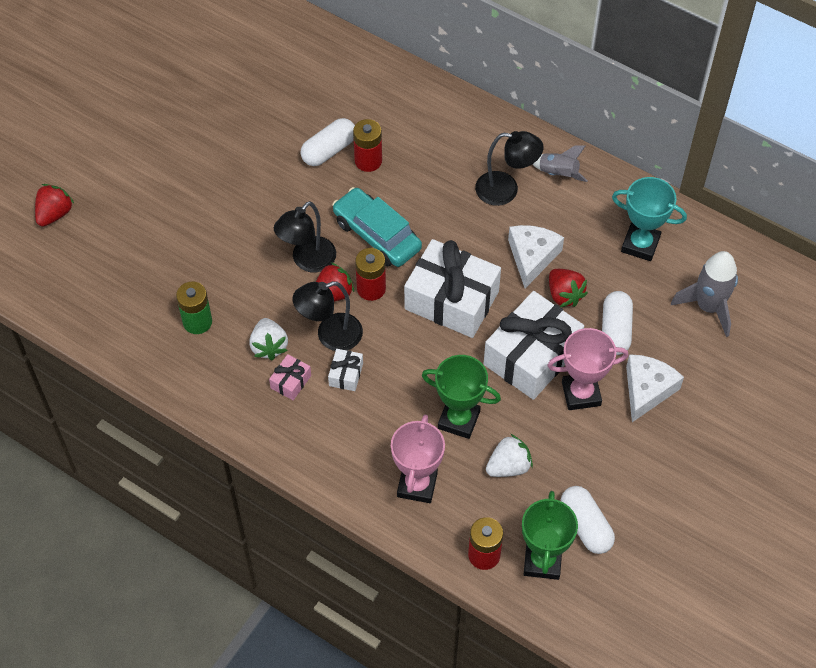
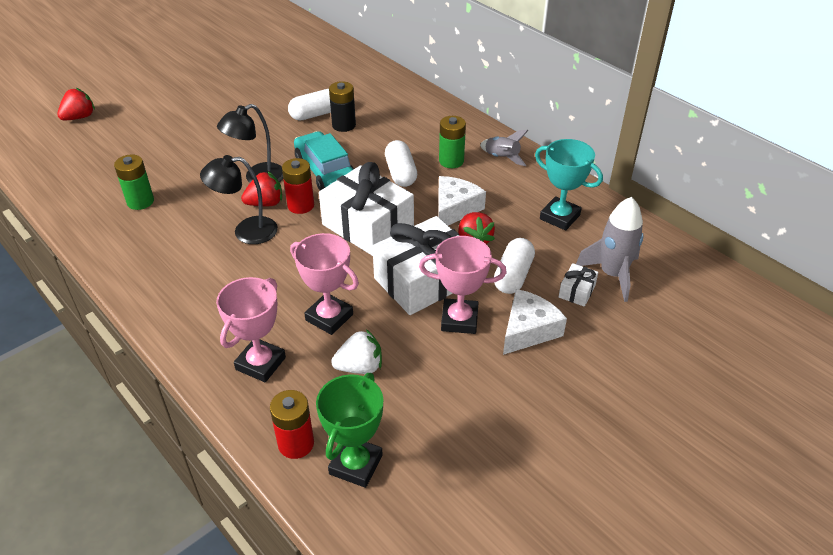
camera: 15 degrees right, 15 degrees down
white strawberry [249,318,288,360] -> none
pink gift [269,354,311,400] -> none
white gift [328,349,363,391] -> white gift moved to [559,263,598,307]
red battery [353,119,382,172] -> black battery [329,81,356,132]
green trophy [422,355,501,439] -> pink trophy [290,233,359,335]
black lamp [475,131,544,206] -> green battery [439,116,466,168]
white capsule [561,486,615,554] -> white capsule moved to [385,140,417,187]

